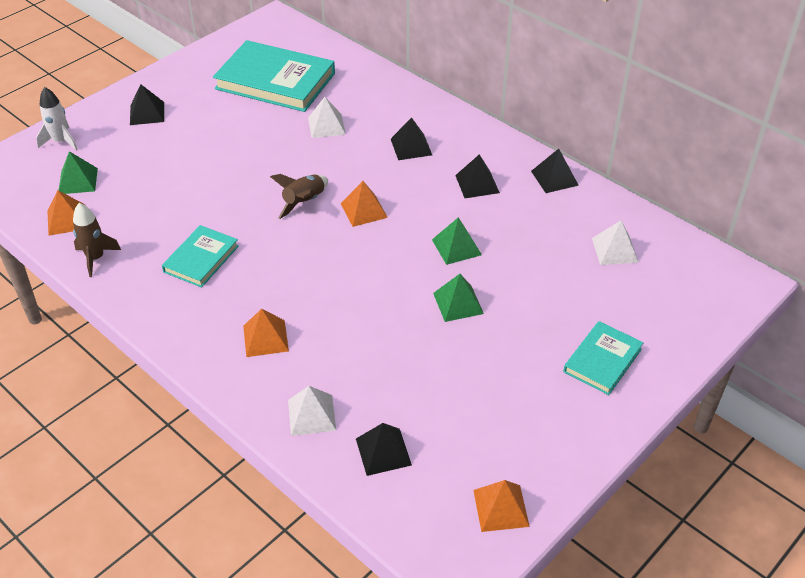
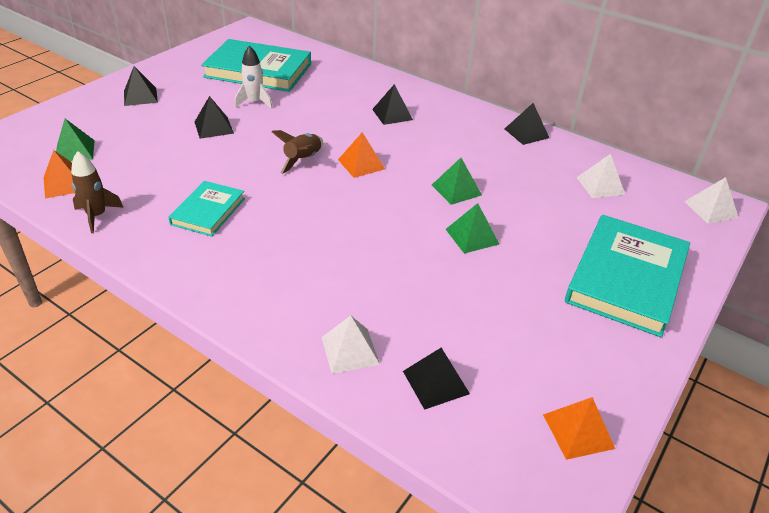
camera: 10 degrees left, 5 degrees down
white rocket [36,87,78,151] -> white rocket moved to [235,45,273,109]
orange pyramid [243,309,289,357] -> none
white pyramid [308,97,346,138] -> white pyramid moved to [684,177,739,224]
black pyramid [455,154,500,198] -> black pyramid moved to [195,96,234,139]
turquoise book [563,321,643,395] -> turquoise book [565,215,690,337], size x1.83

